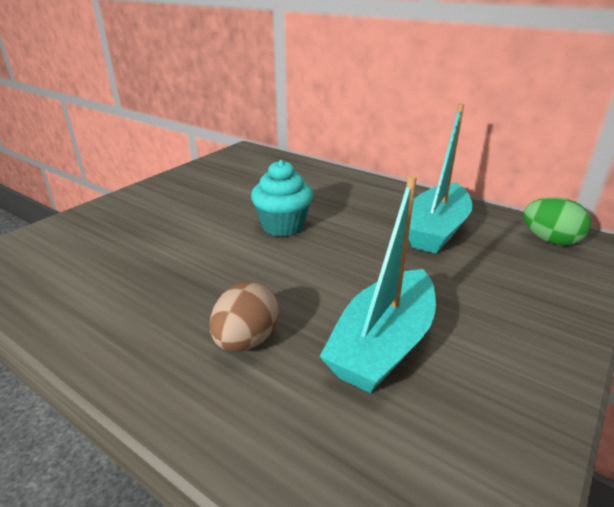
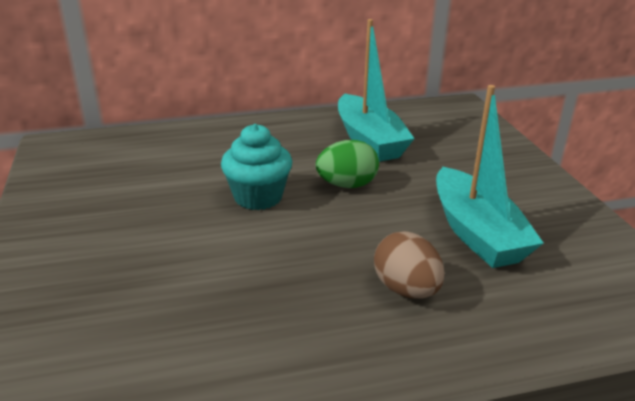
camera: 50 degrees left, 0 degrees up
green egg [523,197,591,245] -> green egg moved to [316,140,379,188]

